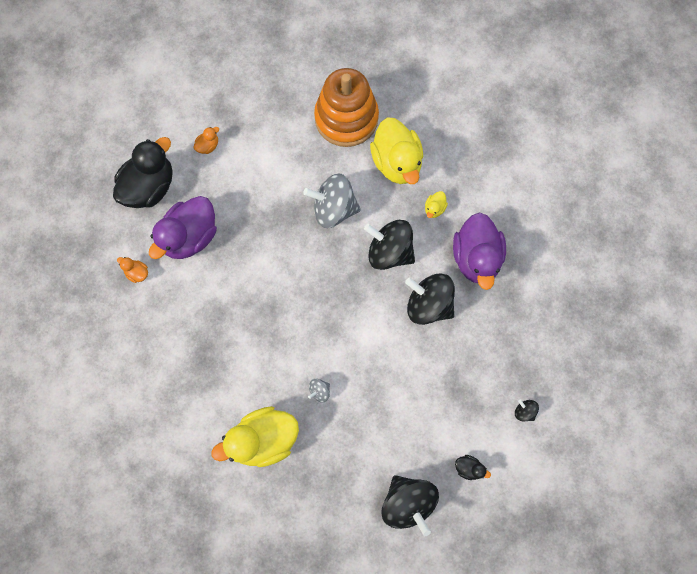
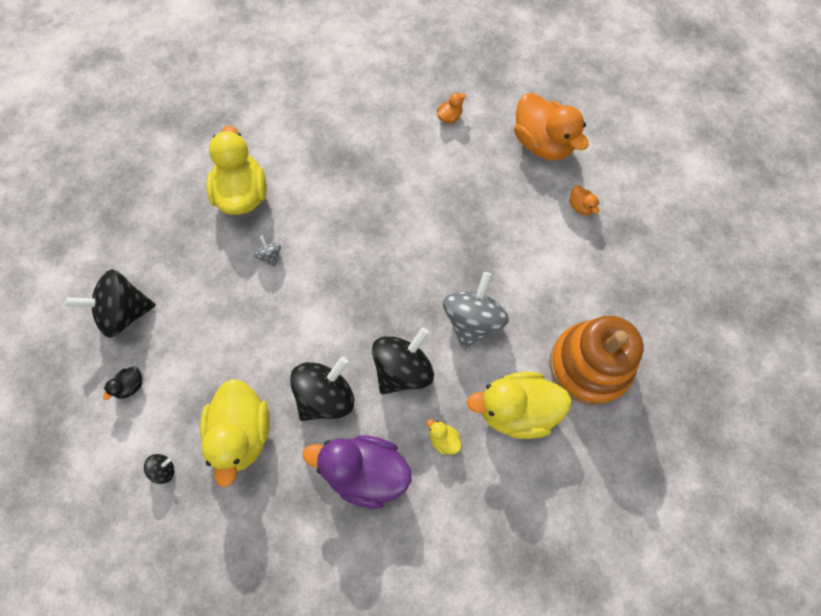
camera: 105 degrees right, 5 degrees down
black duck [113,137,173,208] -> orange duck [514,93,589,160]
purple duck [149,196,217,259] -> none
none -> yellow duck [200,379,270,487]

